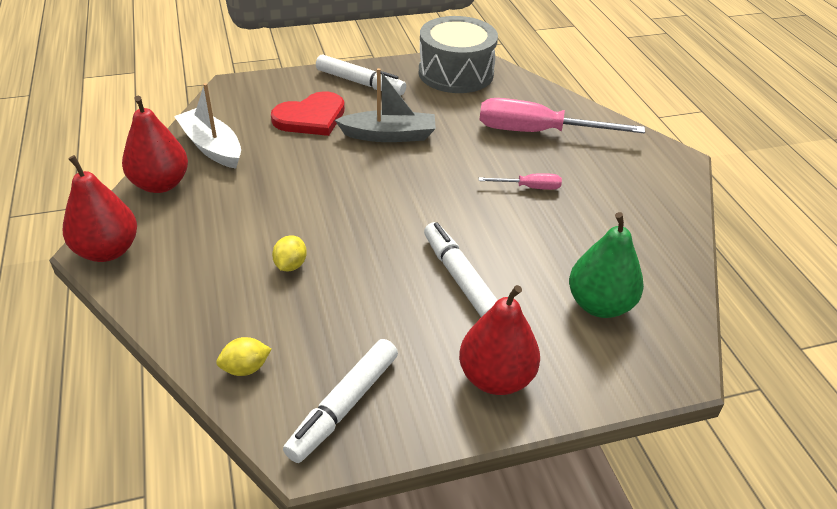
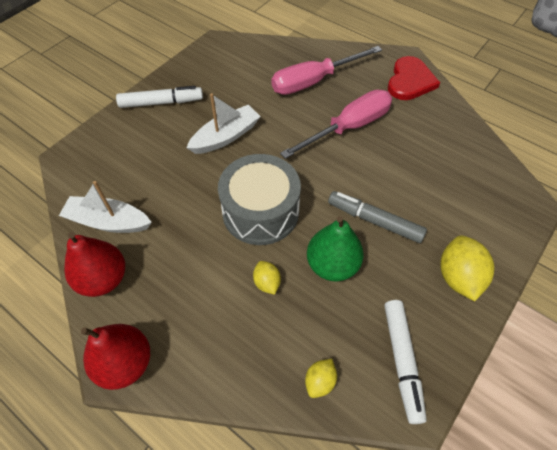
camera: 35 degrees left, 15 degrees up
red heart [271,91,345,136] -> red heart moved to [388,56,440,100]
grey boat [335,68,436,142] -> white boat [186,93,261,154]
grey drum [419,16,498,93] -> grey drum moved to [218,154,301,245]
white marker [424,222,498,317] -> grey marker [328,191,427,243]
red pear [459,285,540,395] -> yellow lemon [441,235,494,301]
pink screwdriver [479,173,562,190] -> pink screwdriver [280,90,392,159], size x2.15
green pear [569,212,644,318] -> green pear moved to [307,216,364,281]

